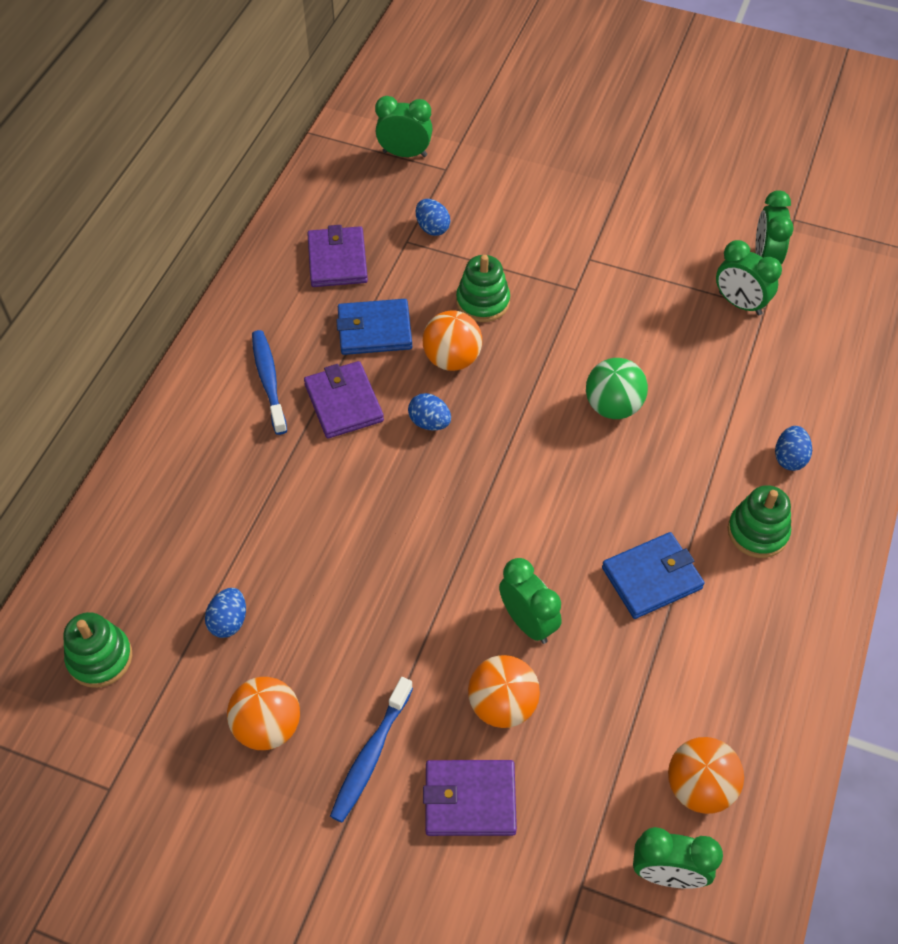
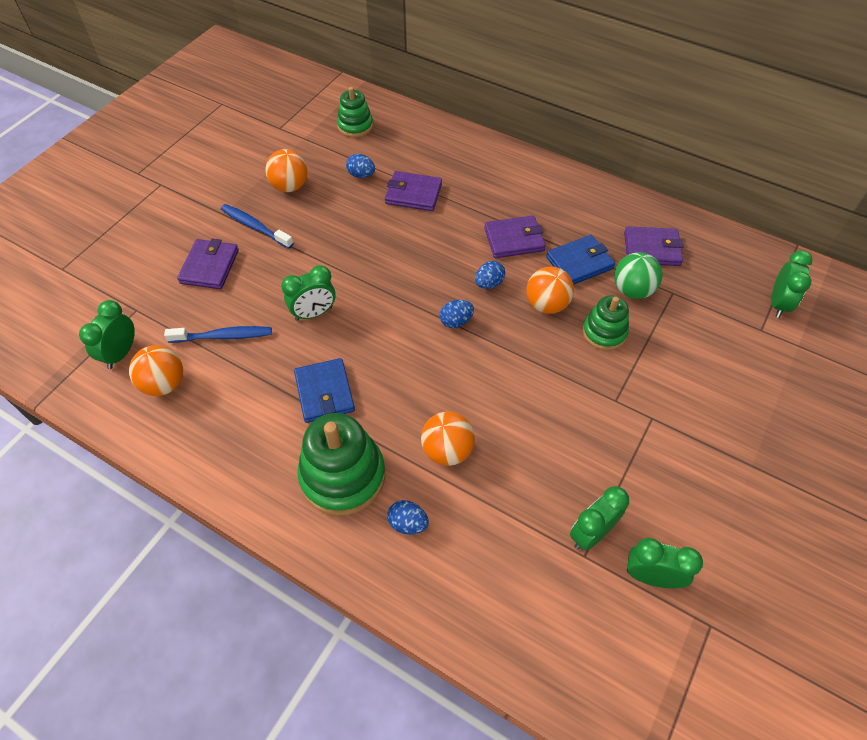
camera: 100 degrees right, 0 degrees up
blue toothbrush [252,330,287,435] -> blue toothbrush moved to [164,326,272,343]
blue wallet [336,299,412,355] -> blue wallet turned 60 degrees clockwise [546,235,615,285]
blue egg [416,199,450,236] -> blue egg moved to [440,300,474,328]
orange ball [468,655,540,728] -> orange ball moved to [421,412,475,466]
green ball [586,358,648,419] -> green ball moved to [614,252,663,299]
green stacking toy [728,485,791,558] -> green stacking toy [297,413,385,516], size x1.69
none -> purple wallet [385,171,442,211]

